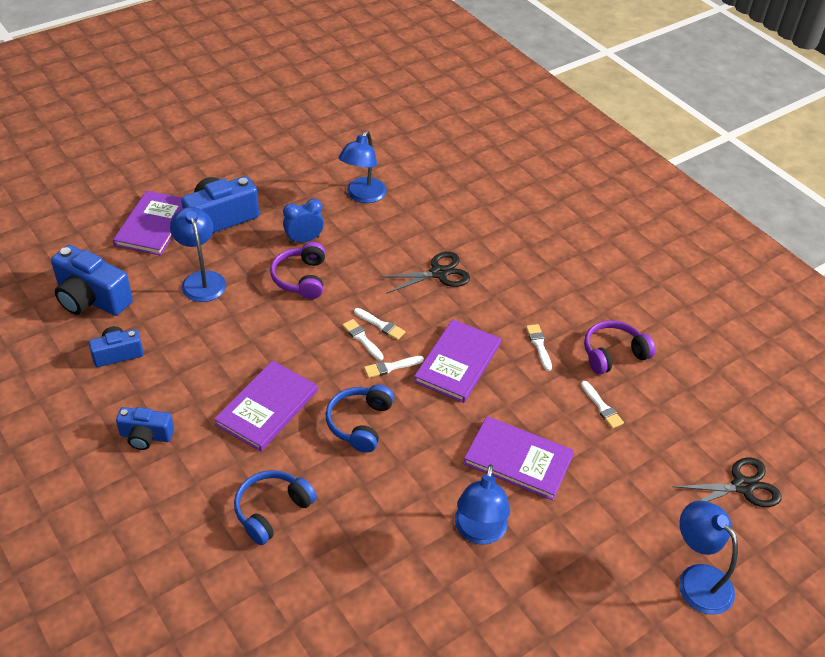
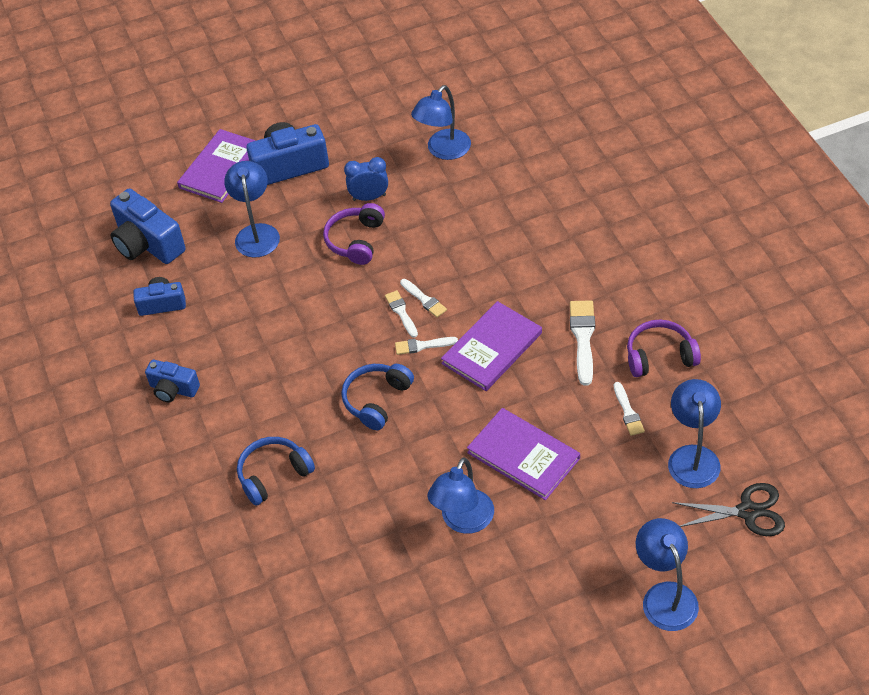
camera: 20 degrees right, 5 degrees up
purple book [214,361,318,451] -> none
black scissors [379,252,470,294] -> none
white brush [526,324,552,371] -> white brush [570,300,595,386], size x1.64
none -> blue lamp [668,379,721,488]

